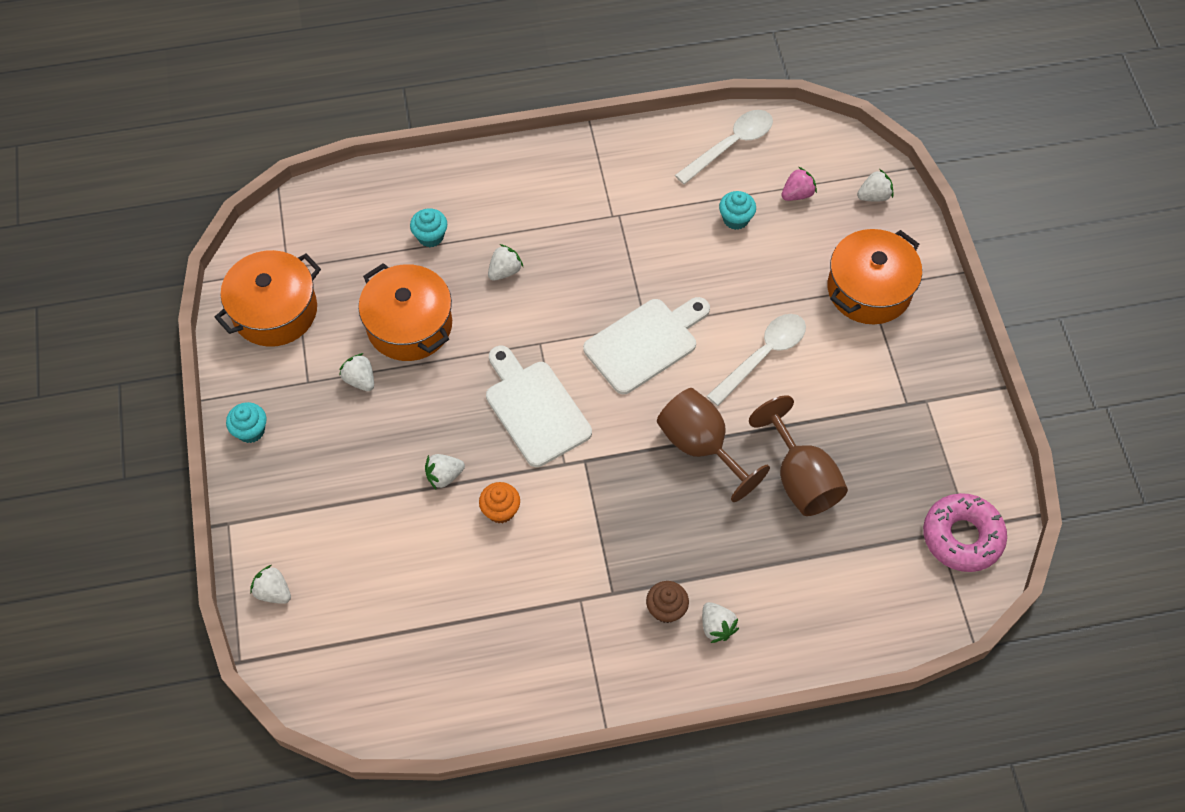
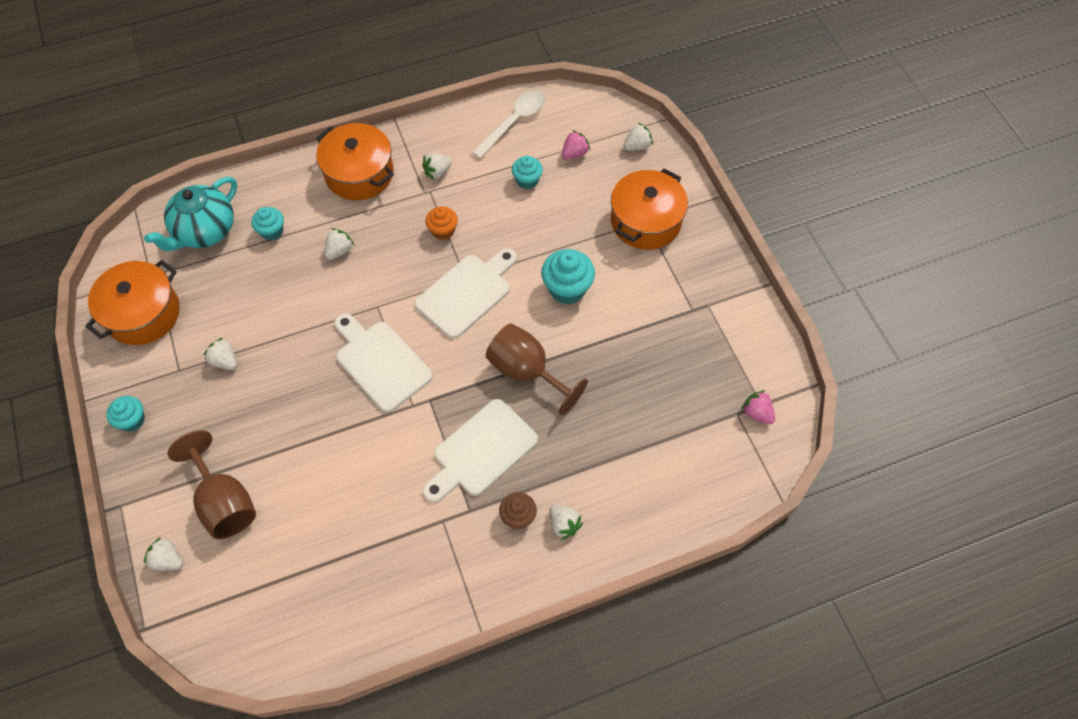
camera: 10 degrees left, 0 degrees up
orange pot [358,263,452,361] -> orange pot moved to [316,123,394,200]
white strawberry [425,454,465,489] -> white strawberry moved to [422,153,452,180]
orange cupcake [479,482,520,523] -> orange cupcake moved to [425,206,458,240]
white spoon [707,314,806,406] -> turquoise cupcake [541,249,595,304]
brown goblet [749,395,848,516] -> brown goblet moved to [167,430,256,539]
pink donut [923,493,1007,572] -> pink strawberry [741,390,775,425]
none -> turquoise teapot [144,177,237,251]
none -> white cutting board [423,399,538,503]

